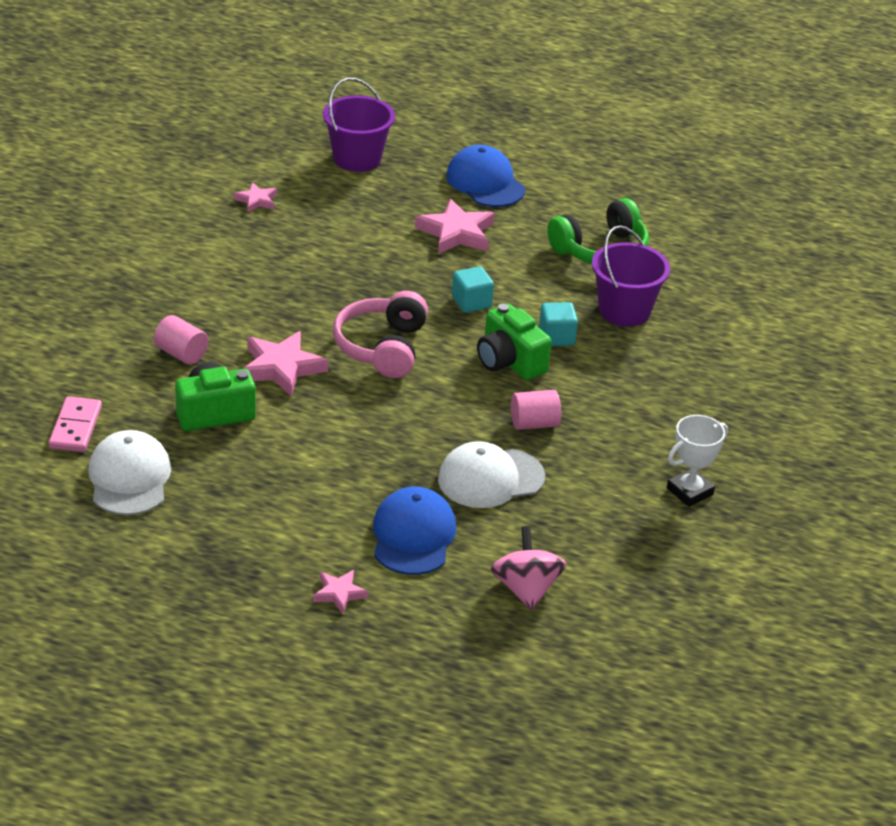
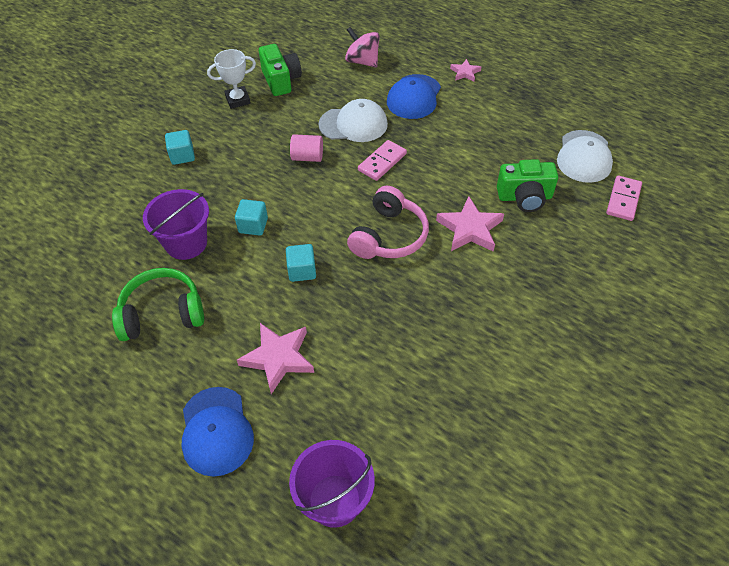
camera: 160 degrees left, 15 degrees up
pink cylinder [154,315,209,365] -> none
pink star [234,182,277,212] -> none
green camera [477,304,552,380] -> green camera moved to [259,44,302,96]
pink spinning top [491,526,566,611] -> pink spinning top turned 120 degrees clockwise [345,27,380,68]
none -> turquoise cube [165,130,195,165]
none -> pink domino [358,140,407,181]

